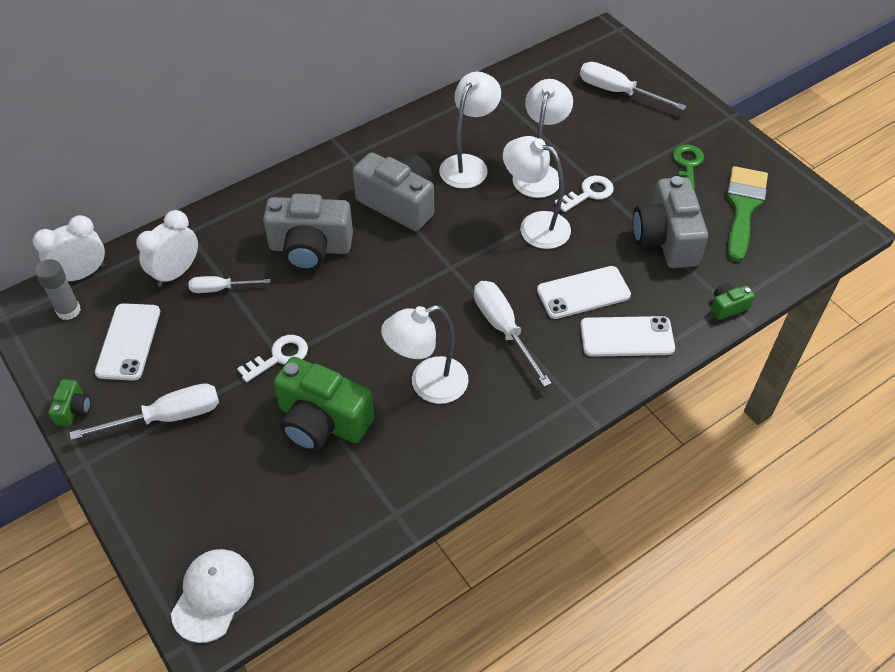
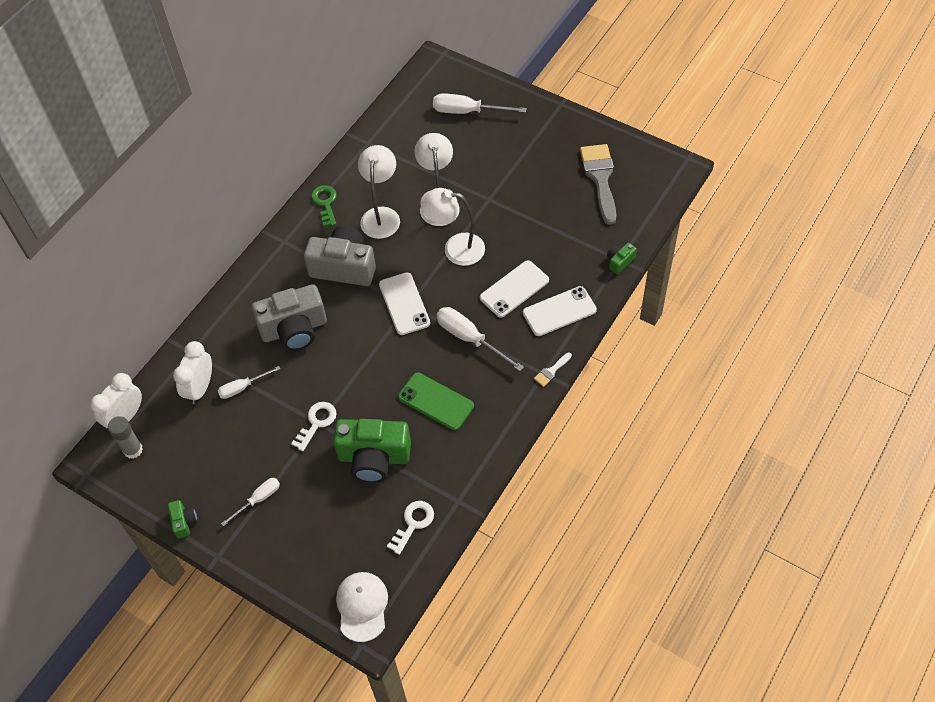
camera: 20 degrees left, 5 degrees up
white screwdriver [70,383,219,440] -> white screwdriver [221,478,280,526], size x0.61
white phone [95,303,160,381] -> white phone moved to [379,273,430,335]
white lamp [381,305,469,404] -> green phone [398,372,474,430]
white key [555,176,614,212] -> white key moved to [387,501,434,555]
grey camera [633,176,708,268] -> none
green key [673,144,704,190] -> green key moved to [311,185,337,227]
green brush [726,166,768,262] -> grey brush [580,144,616,225]
none -> white brush [534,353,572,387]

